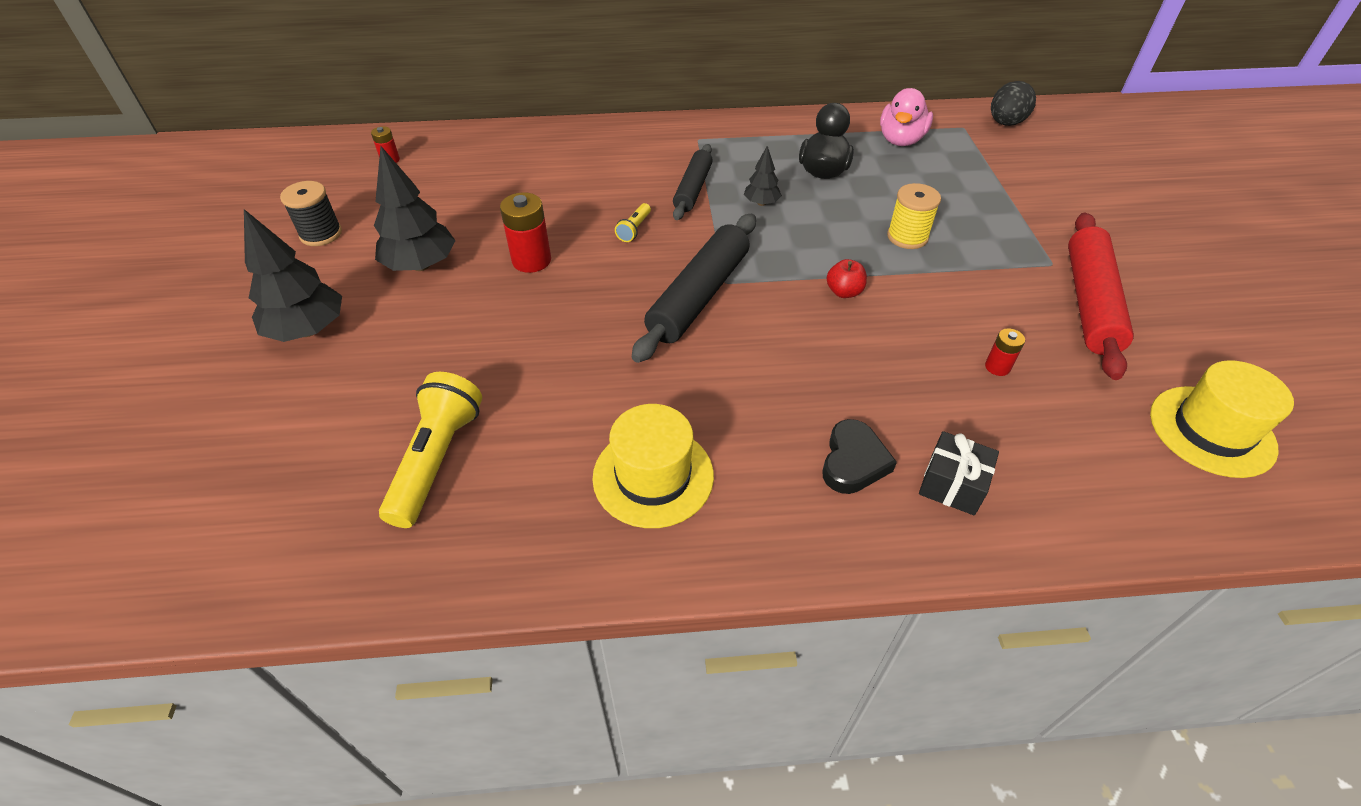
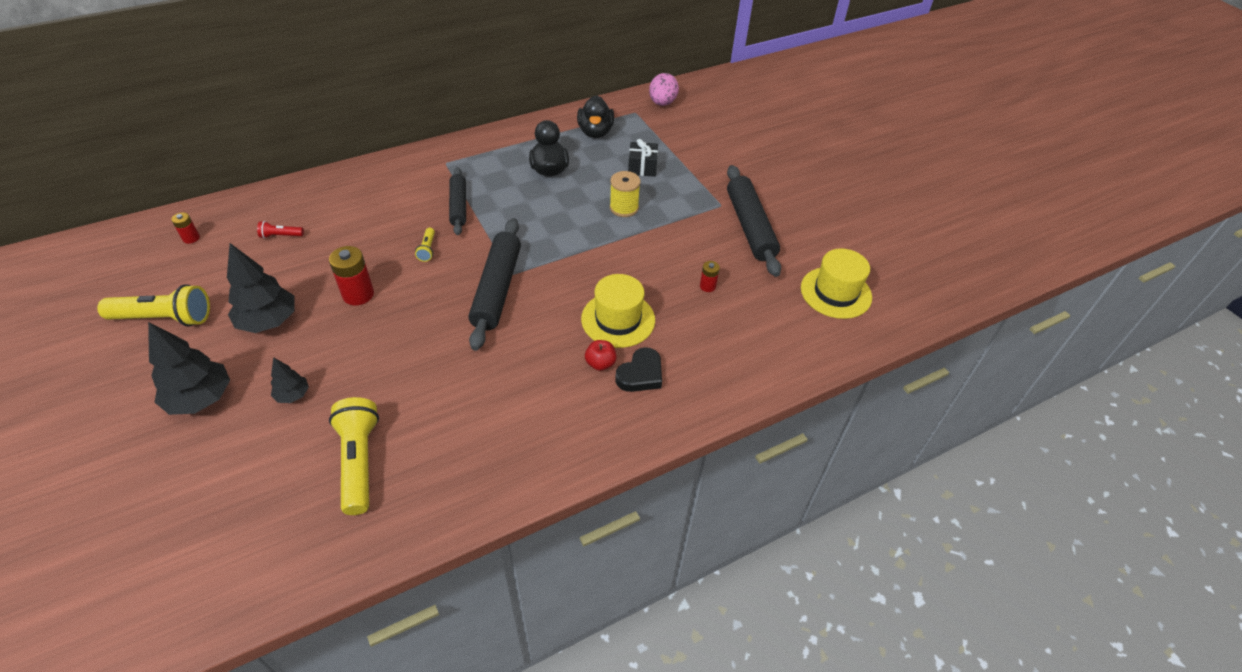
camera: 25 degrees left, 0 degrees up
black spool [280,181,342,246] -> yellow flashlight [97,284,210,326]
yellow hat [592,404,714,528] -> yellow hat moved to [581,274,655,348]
black tree [744,146,782,206] -> black tree moved to [271,357,309,403]
black heart [822,419,897,494] -> black heart turned 45 degrees clockwise [615,347,662,392]
red apple [827,259,867,298] -> red apple moved to [585,340,617,371]
pink duck [880,88,933,146] -> black duck [577,95,614,138]
black gift [919,431,999,516] -> black gift moved to [628,139,658,177]
black egg [991,81,1036,126] -> pink egg [649,73,679,106]
red rolling pin [1068,212,1134,380] -> black rolling pin [727,165,781,277]
none -> red flashlight [257,221,304,239]

